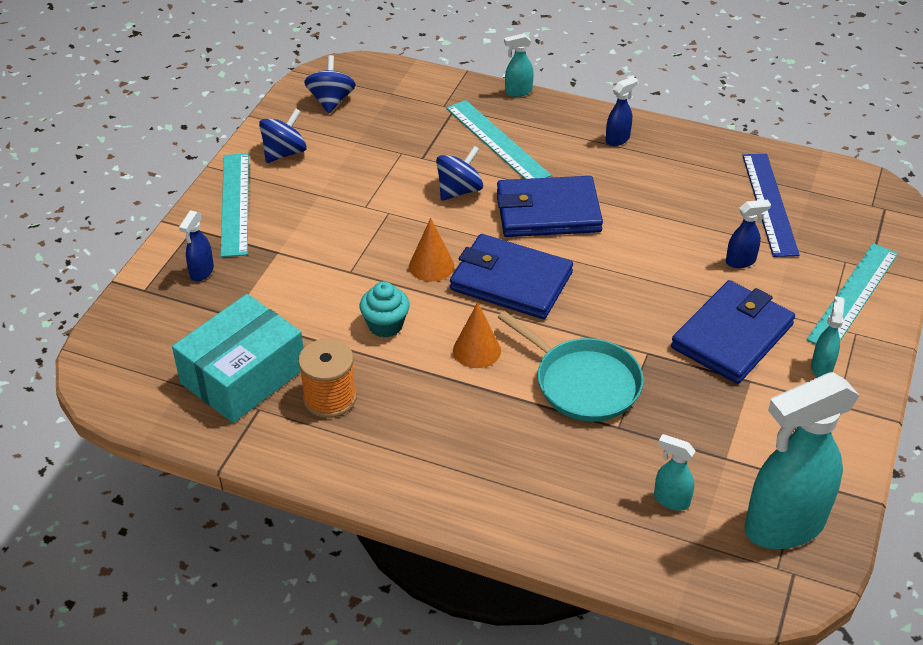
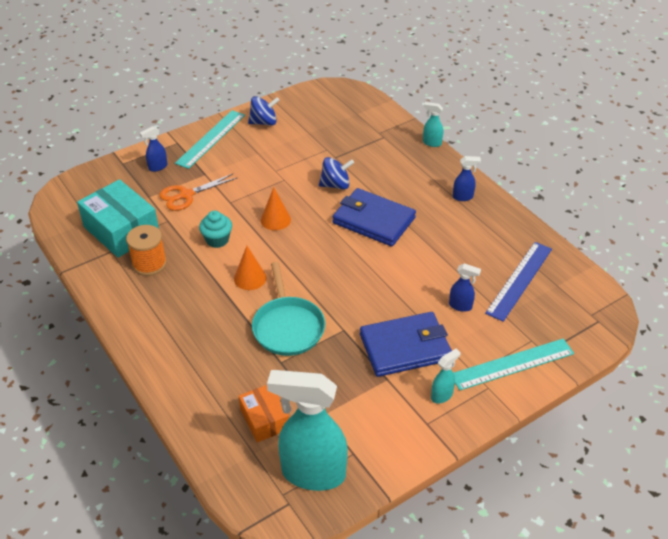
camera: 35 degrees right, 0 degrees up
turquoise box [172,294,303,423] -> turquoise box turned 60 degrees clockwise [77,179,159,258]
blue spinning top [304,55,356,113] -> none
turquoise ruler [446,100,551,179] -> none
blue wallet [450,234,573,319] -> none
turquoise spray bottle [654,434,695,511] -> orange box [239,385,289,443]
none -> orange scissors [159,174,237,211]

